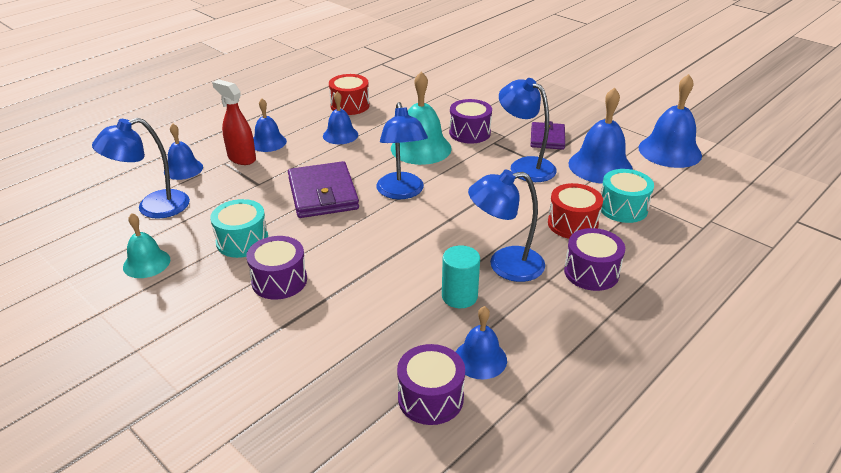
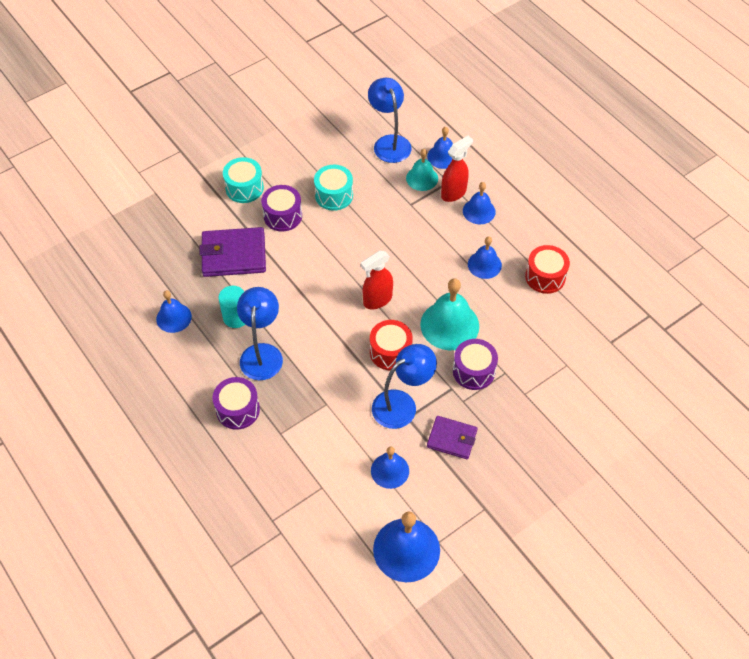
camera: 100 degrees right, 20 degrees up
turquoise bell [123,213,170,278] -> turquoise bell moved to [406,149,438,191]
purple wallet [288,161,359,218] -> purple wallet moved to [200,227,266,277]
blue lamp [377,102,428,199] -> red spray bottle [361,251,393,309]
purple drum [397,344,465,425] -> none
red drum [548,183,603,239] -> red drum moved to [370,320,413,370]
blue bell [569,87,633,184] -> blue bell [371,447,409,489], size x0.60
turquoise drum [601,169,654,223] -> turquoise drum moved to [223,157,264,203]

